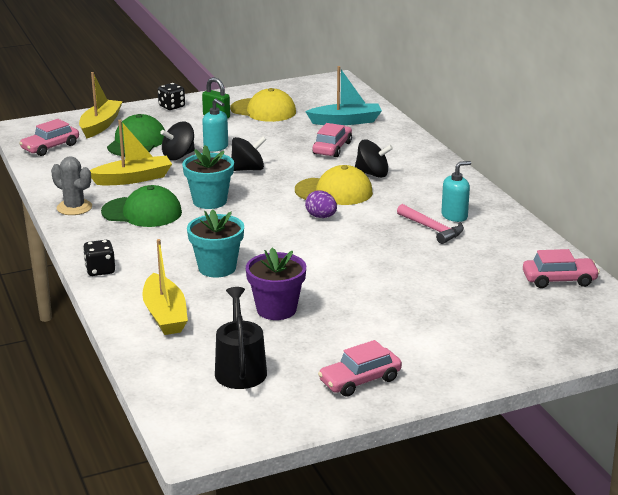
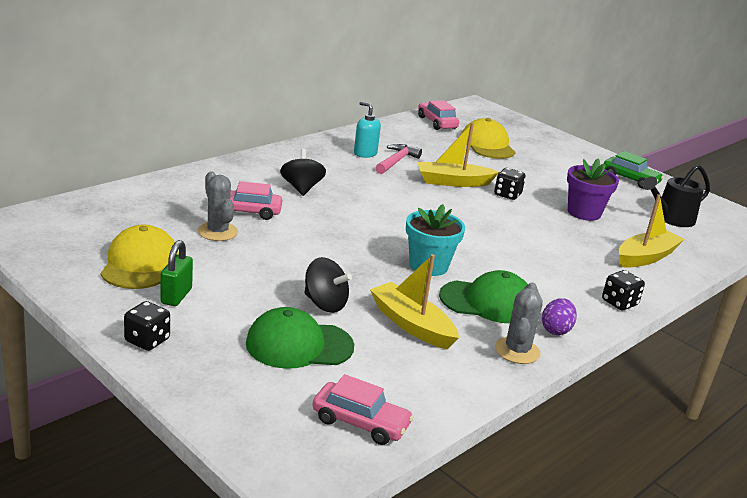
camera: 115 degrees left, 0 degrees up
yellow boat [79,72,123,139] -> yellow boat moved to [417,123,499,187]
green cap [101,185,182,227] -> green cap turned 105 degrees clockwise [439,270,528,323]
turquoise flower pot [187,209,244,277] -> none
turquoise soap dispenser [202,98,228,152] -> none
black spinning top [231,137,266,171] -> none
yellow cap [295,165,373,205] -> yellow cap moved to [461,118,516,159]
turquoise boat [305,66,382,125] -> none
purple egg [305,190,337,218] -> purple egg moved to [542,298,577,335]
pink car [318,340,402,397] -> green car [603,151,664,189]
none -> grey cactus [198,171,238,241]
none -> black dice [494,168,526,200]

